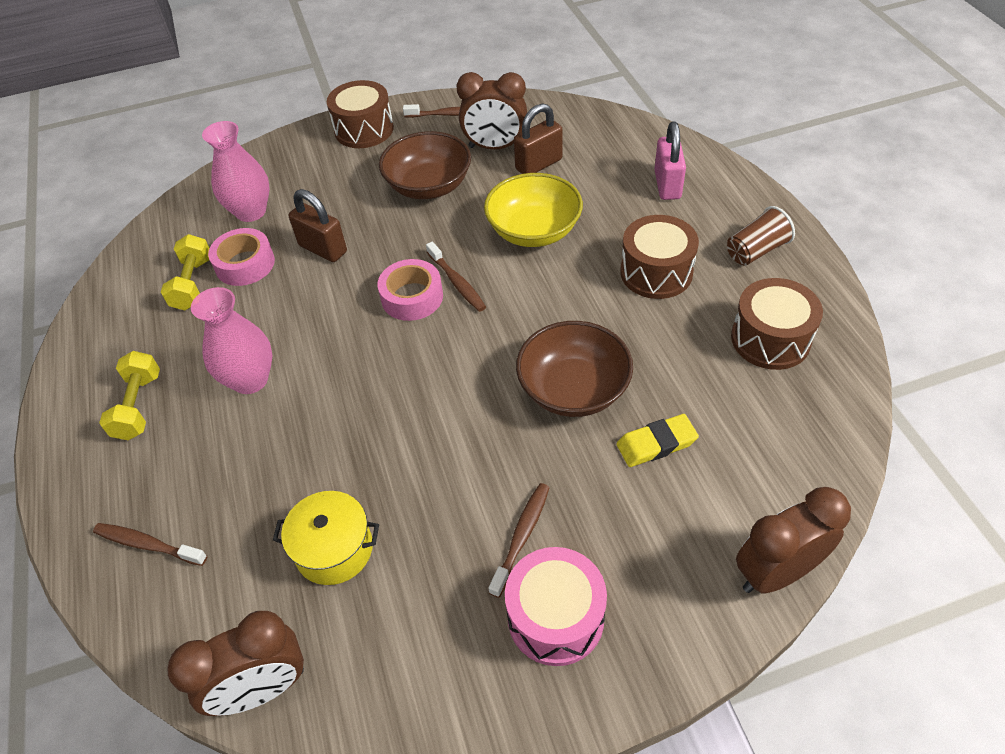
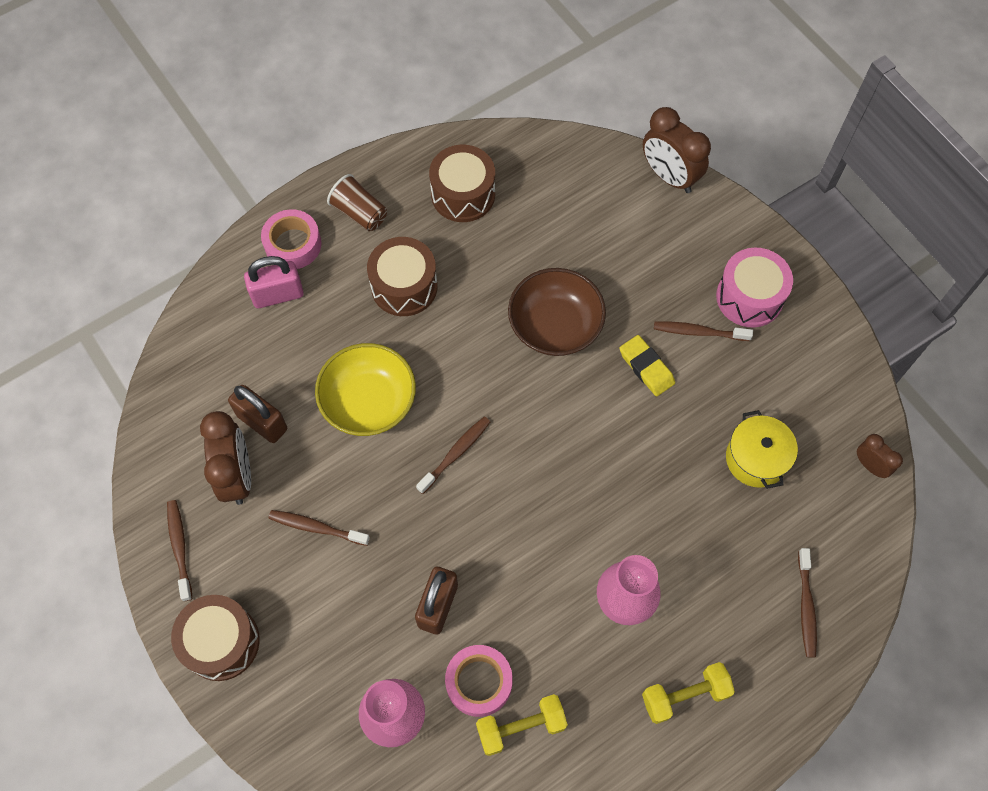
camera: 110 degrees left, 15 degrees up
brown clock [167,611,304,716] -> brown clock [857,434,903,478], size x0.54
pink tape [377,259,443,321] -> pink tape moved to [261,209,321,269]
brown bowl [379,131,471,199] -> brown toothbrush [268,510,370,546]
yellow eraser [617,414,699,467] -> yellow eraser moved to [619,335,675,396]

